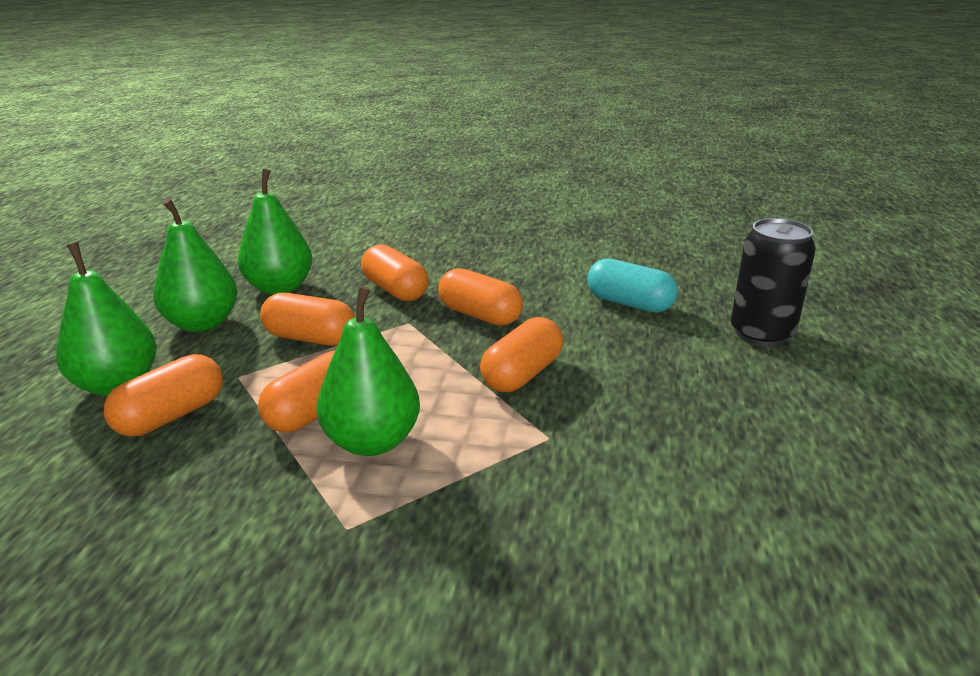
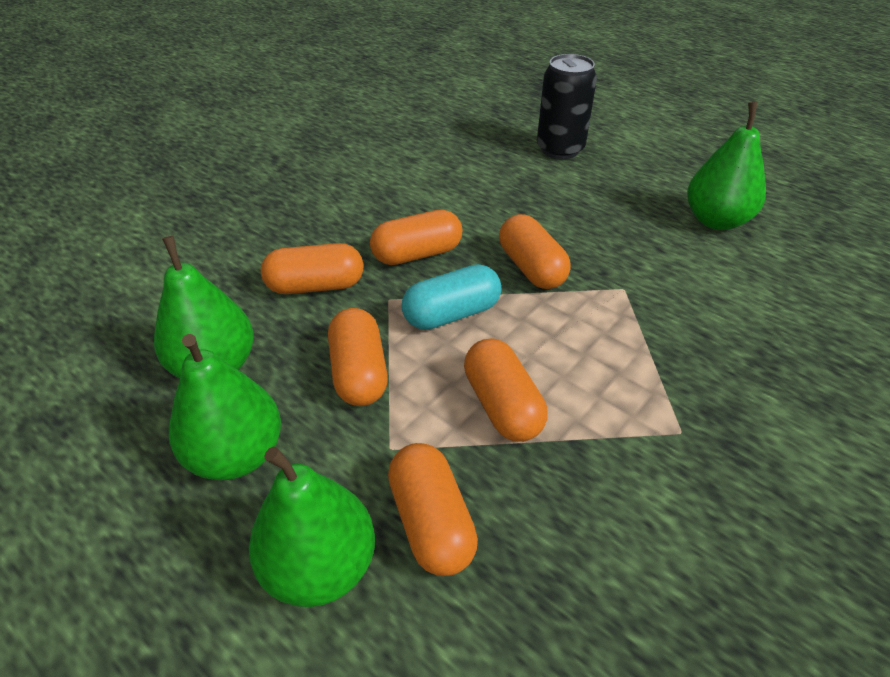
camera: 60 degrees left, 15 degrees up
orange capsule [260,293,355,346] -> orange capsule turned 60 degrees counterclockwise [328,308,388,406]
green pear [317,286,420,456] -> green pear moved to [687,102,766,230]
turquoise capsule [587,258,678,313] -> turquoise capsule moved to [402,264,501,330]

